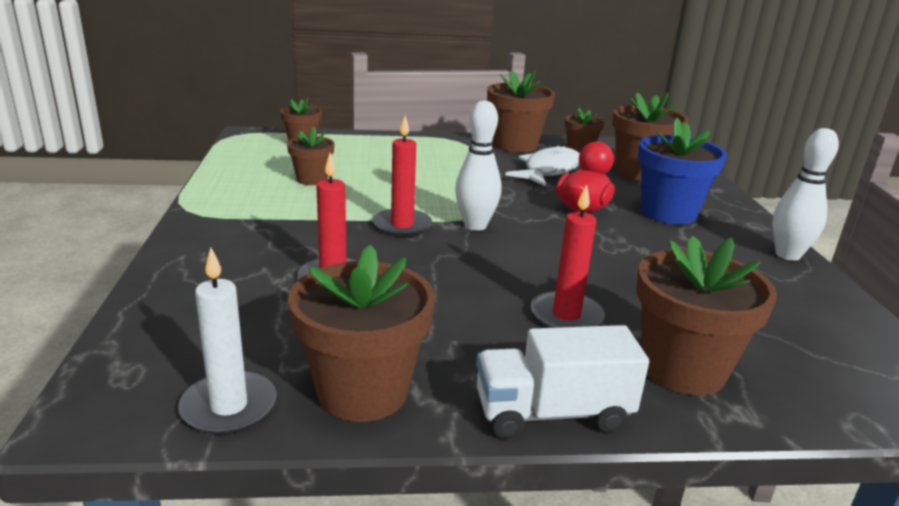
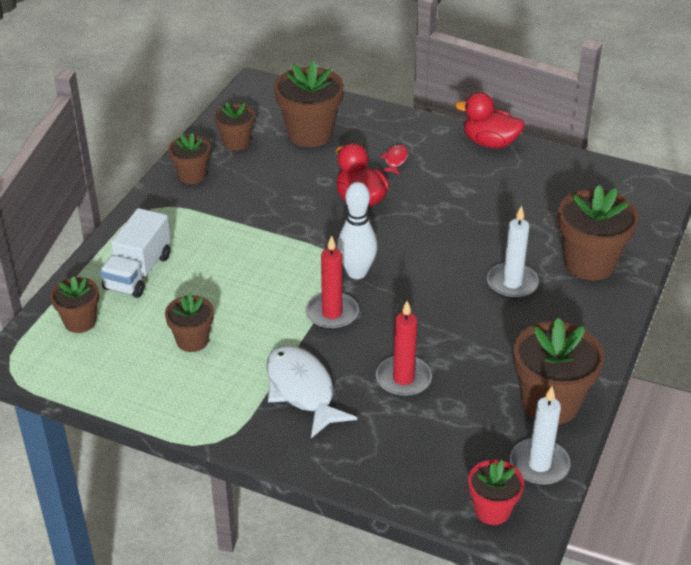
camera: 60 degrees left, 15 degrees up
white truck [476,325,649,439] -> white truck moved to [100,208,171,298]
brown flower pot [487,70,555,152] -> brown flower pot [168,133,210,184], size x0.58
white fish [505,145,580,187] -> white fish moved to [267,345,357,438]
red candle [531,184,605,328] -> white candle [487,206,539,299]
blue flower pot [638,118,727,225] -> red fish [380,144,408,175]
white bowling pin [772,128,839,261] -> red duck [455,92,525,148]
none -> red flower pot [468,460,524,525]

